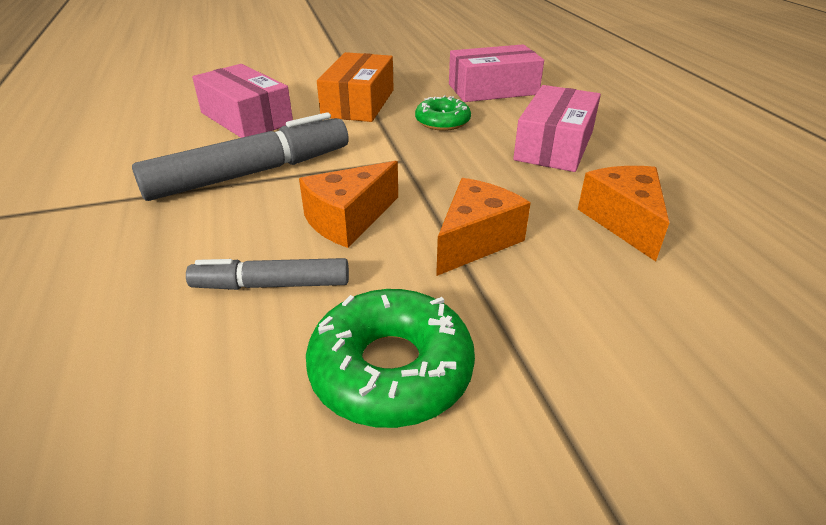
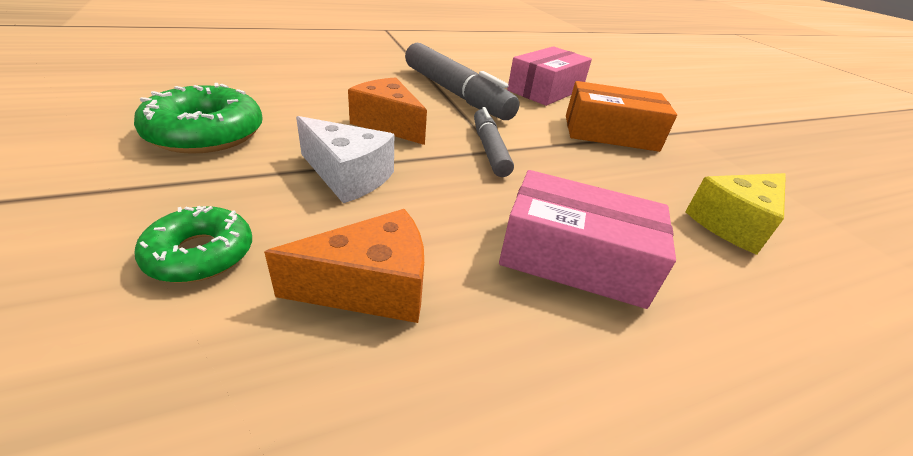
camera: 80 degrees right, 0 degrees up
grey marker [186,258,349,290] -> grey marker moved to [474,107,514,177]
green donut [415,95,471,131] -> green donut moved to [134,206,252,283]
orange cheese [436,178,531,276] -> white cheese [296,116,394,203]
pink box [449,44,544,102] -> yellow cheese [685,173,786,255]

